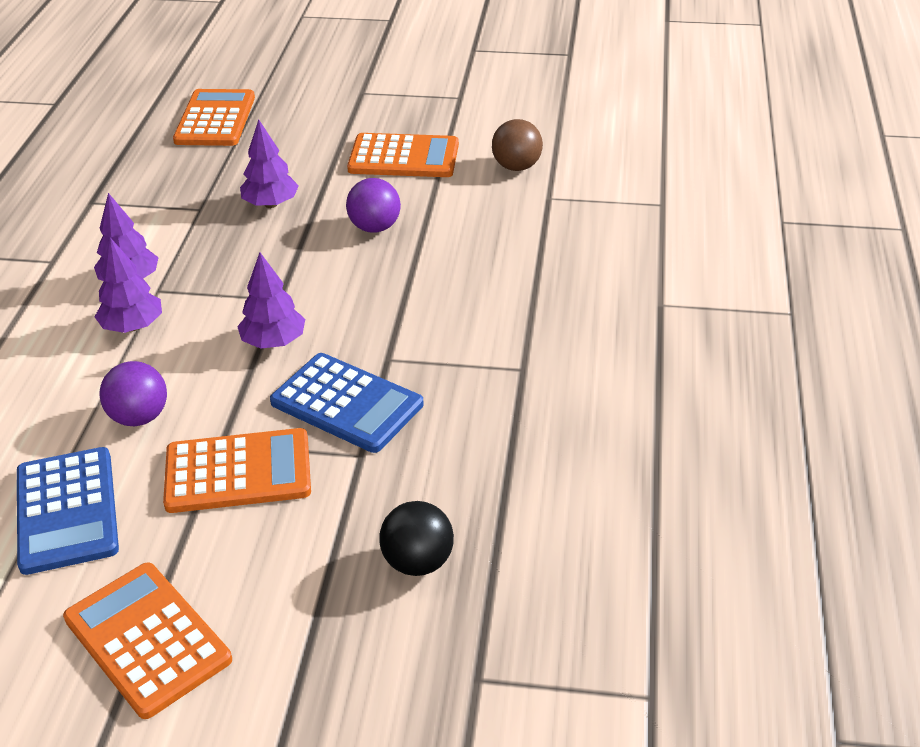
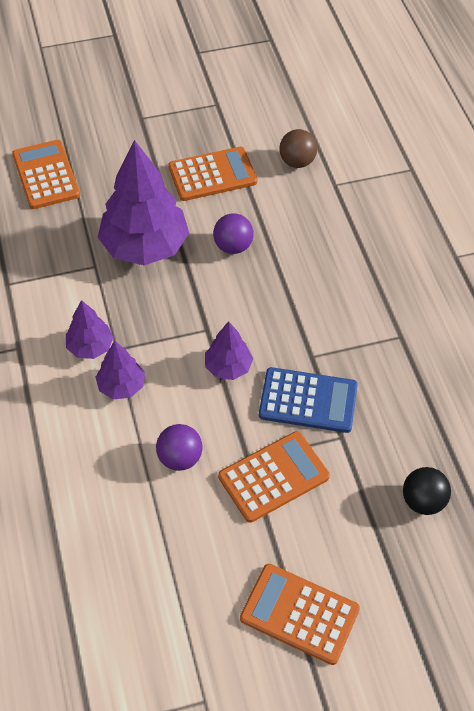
camera: 25 degrees left, 15 degrees up
blue calculator [17,447,119,575] -> none
purple tree [240,119,299,208] -> purple tree [97,140,189,266], size x2.00

